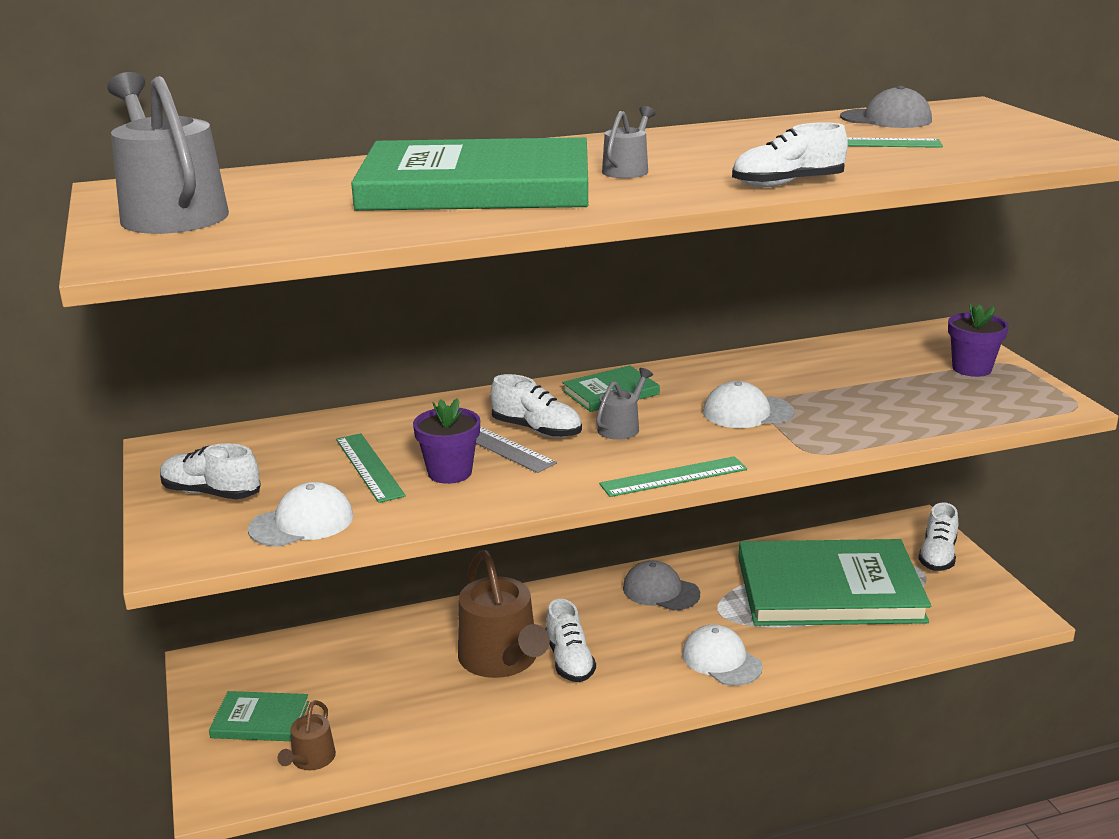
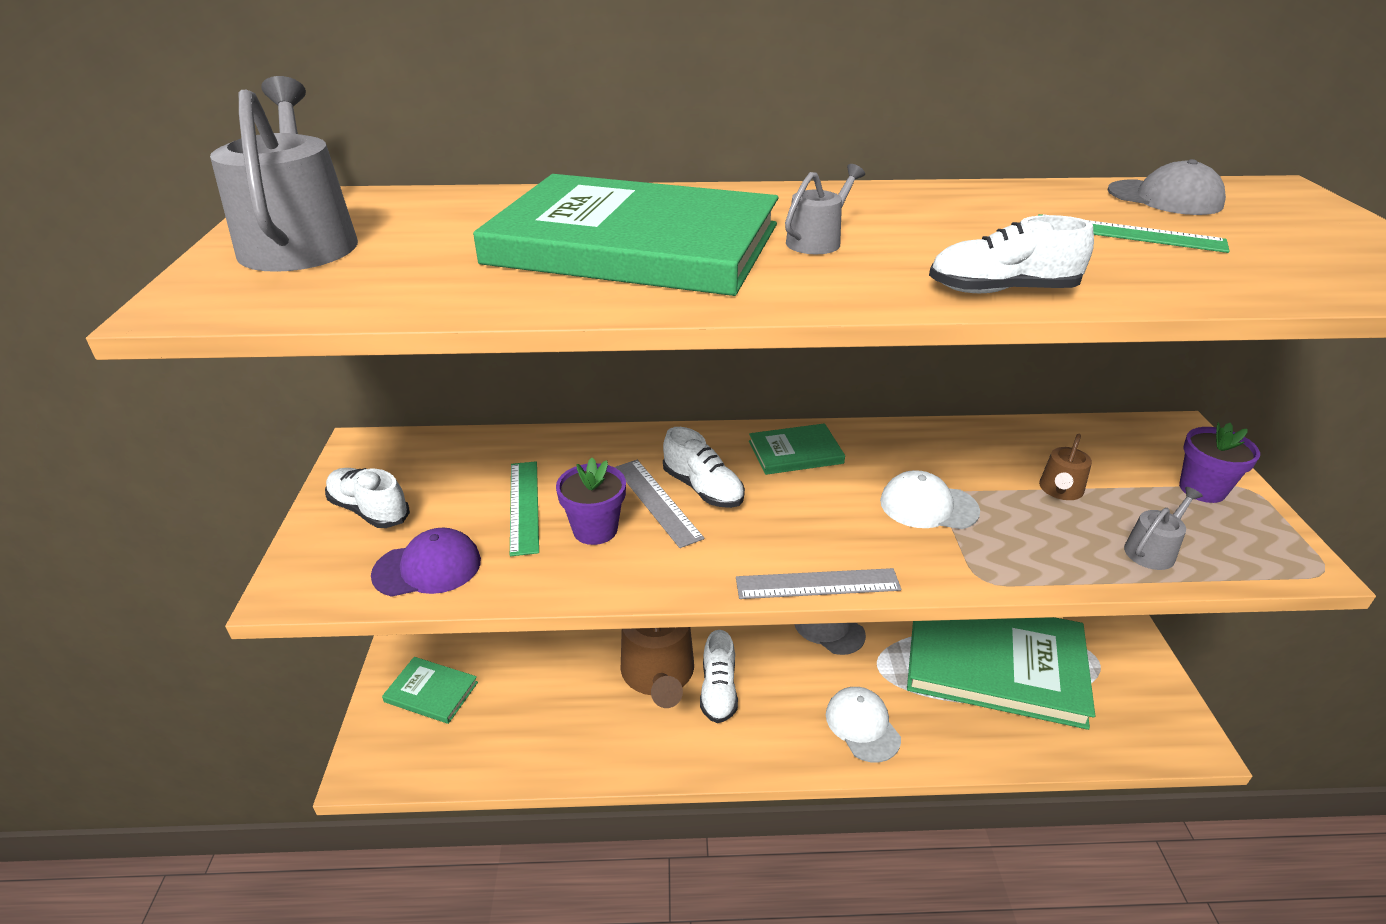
camera: 15 degrees right, 10 degrees up
white cap [248,482,353,547] -> purple cap [371,528,481,597]
brown watering can [277,700,336,770] -> brown watering can moved to [1039,434,1092,500]
grey watering can [596,368,653,440] -> grey watering can moved to [1124,487,1203,570]
green ruler [599,456,747,497] -> grey ruler [736,568,901,599]
white shoe [918,503,958,571] -> none

